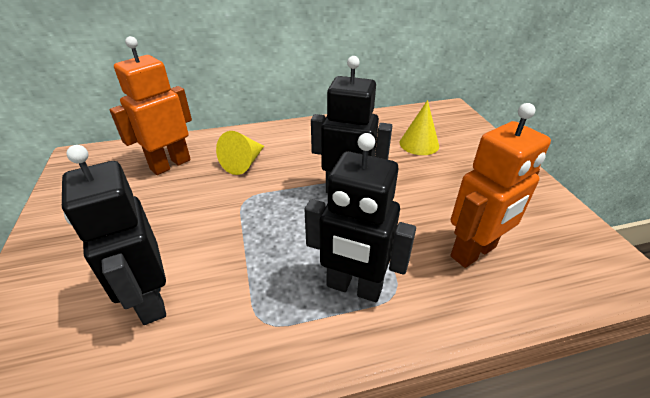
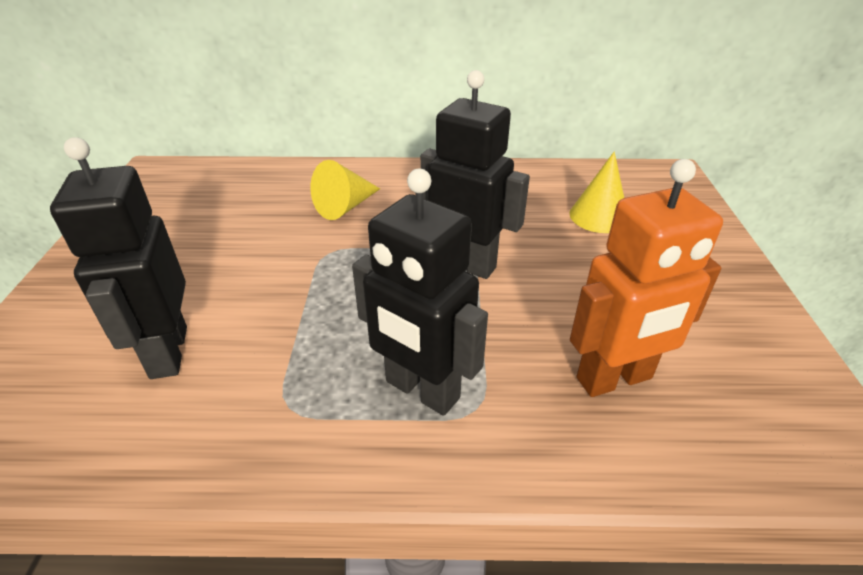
camera: 15 degrees right, 0 degrees up
orange robot [110,36,192,175] -> none

